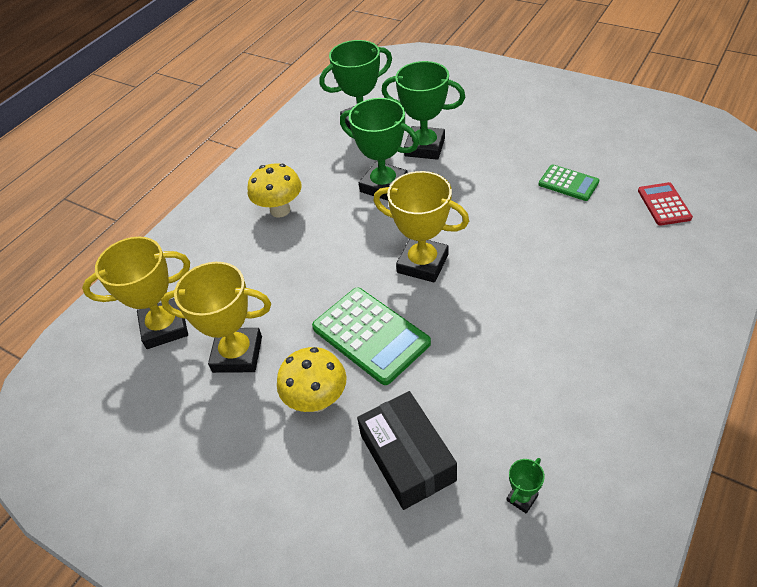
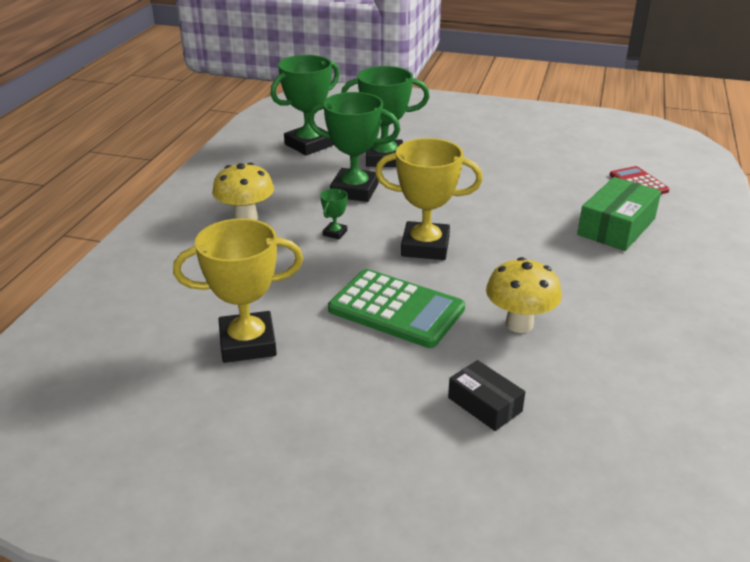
camera: 20 degrees left, 15 degrees down
yellow trophy [82,237,190,349] -> none
yellow mushroom [277,347,346,412] -> yellow mushroom moved to [486,257,562,333]
black box [357,391,457,510] -> black box [448,360,525,431], size x0.61
green trophy [506,458,545,513] -> green trophy moved to [320,189,348,239]
green calculator [539,164,599,201] -> none
none -> green box [577,177,661,251]

